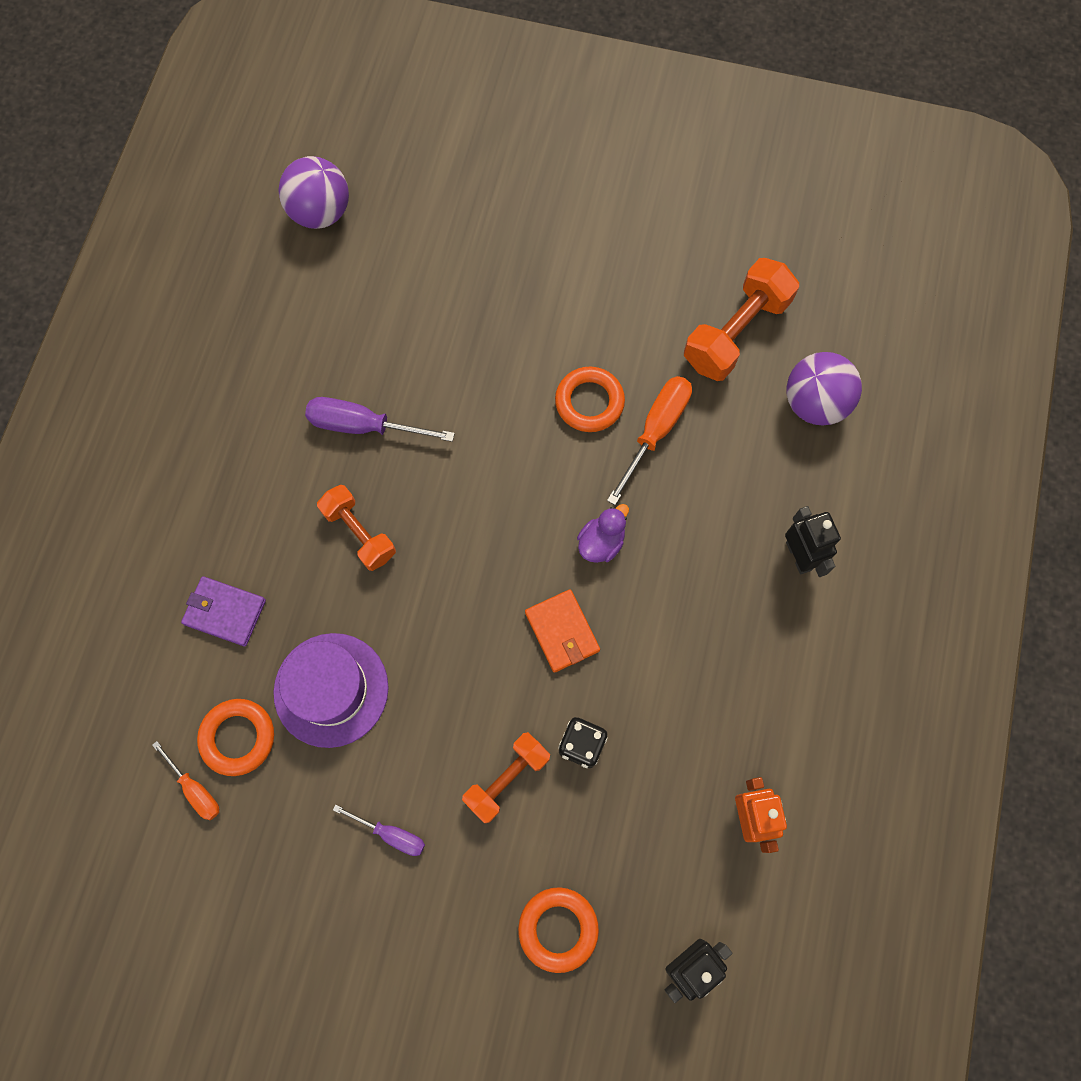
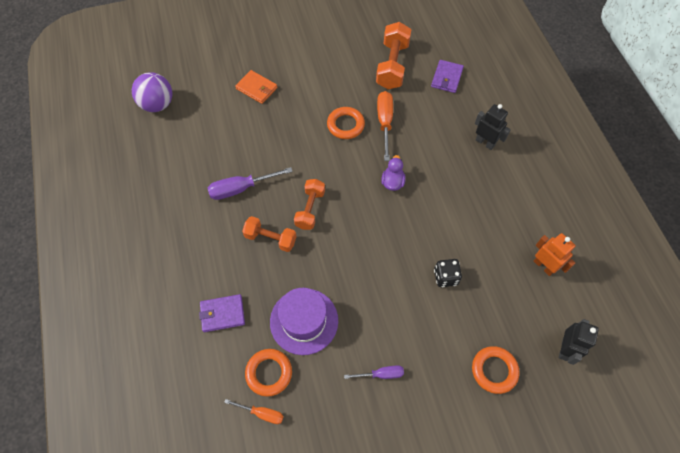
camera: 30 degrees left, 10 degrees down
orange dumbbell [462,732,550,823] -> orange dumbbell moved to [294,179,325,230]
orange wallet [525,589,600,673] -> orange wallet moved to [235,70,277,104]
purple ball [786,352,862,425] -> purple wallet [431,60,464,93]

